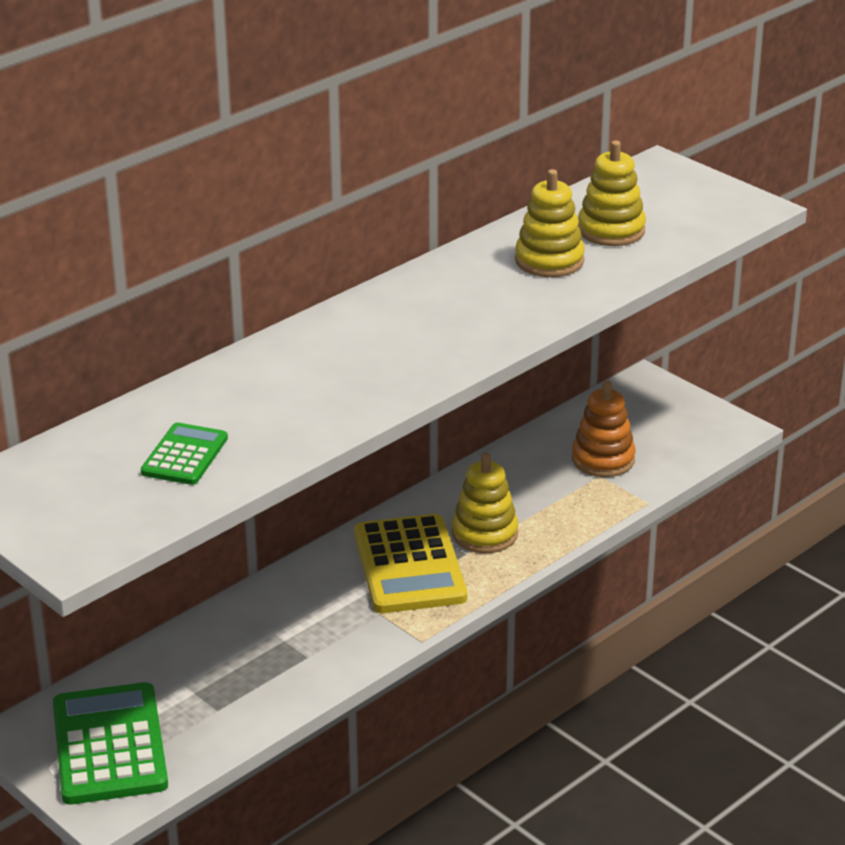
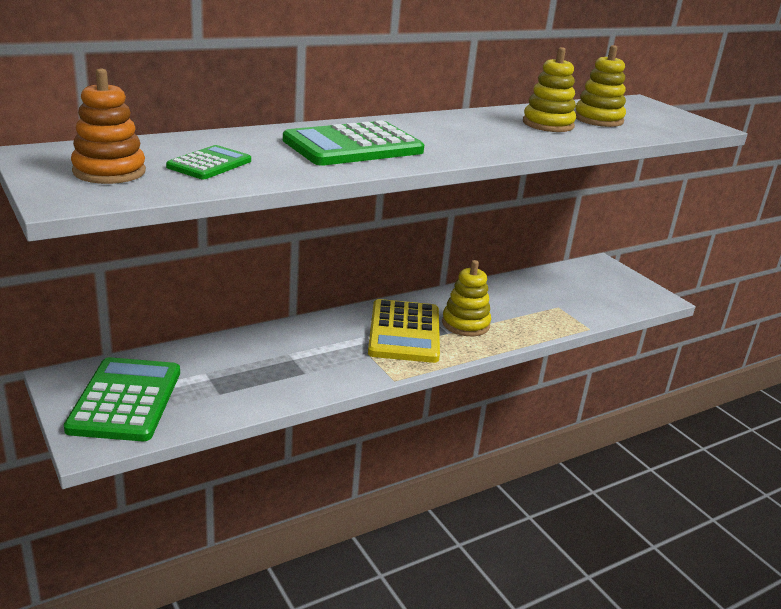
camera: 10 degrees right, 5 degrees down
orange stacking toy [572,381,636,477] -> orange stacking toy moved to [71,68,146,184]
none -> green calculator [283,120,424,166]

